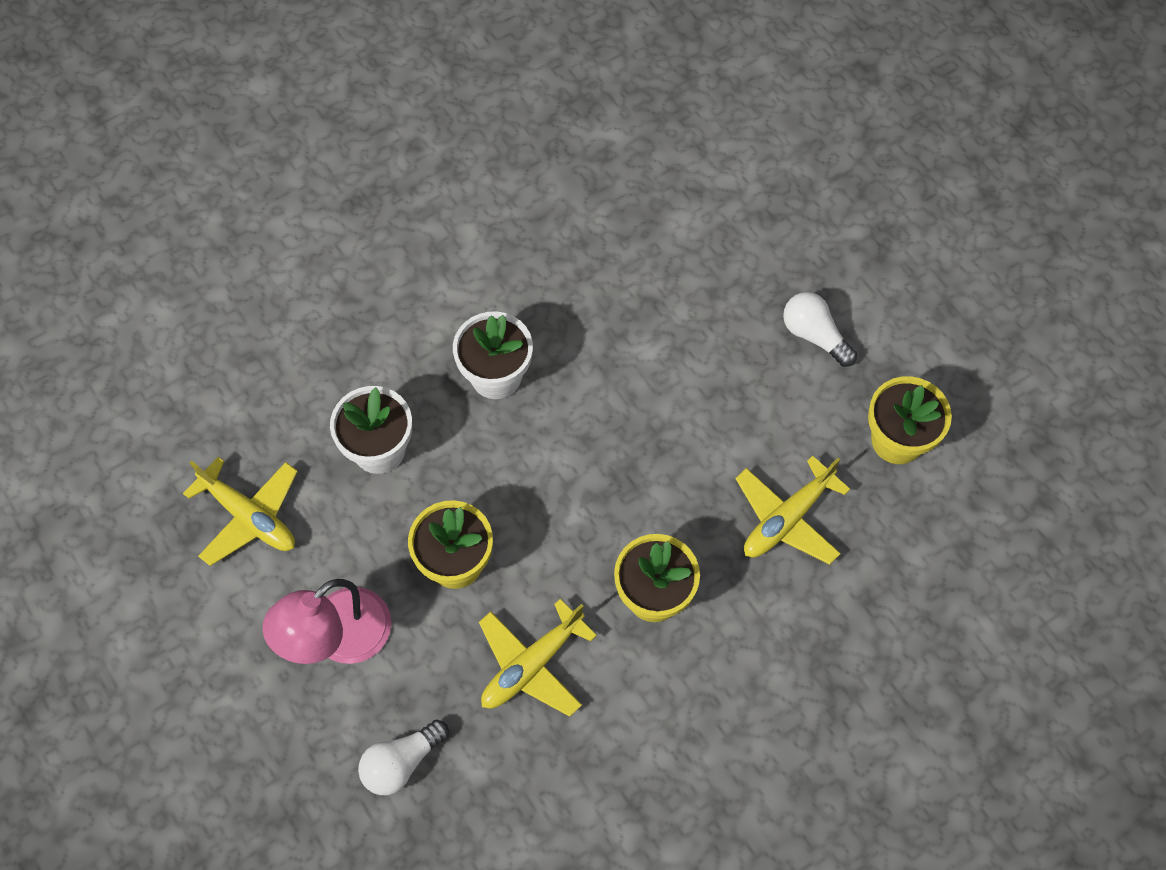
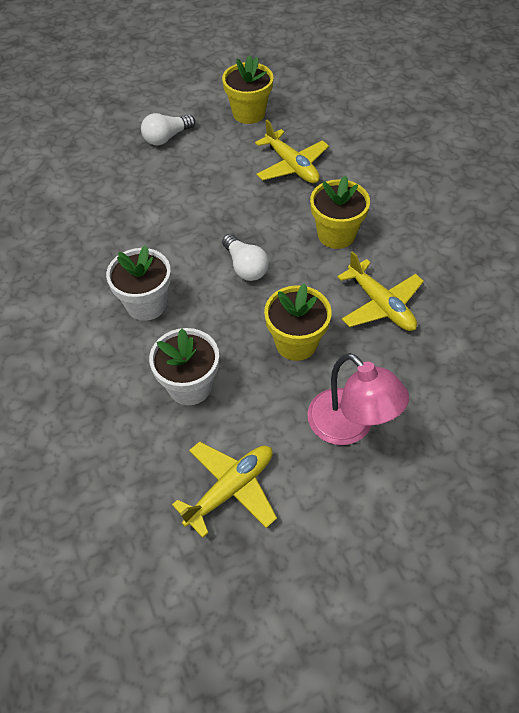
camera: 80 degrees left, 10 degrees down
white light bulb [358,720,449,795] -> white light bulb moved to [222,234,269,281]

